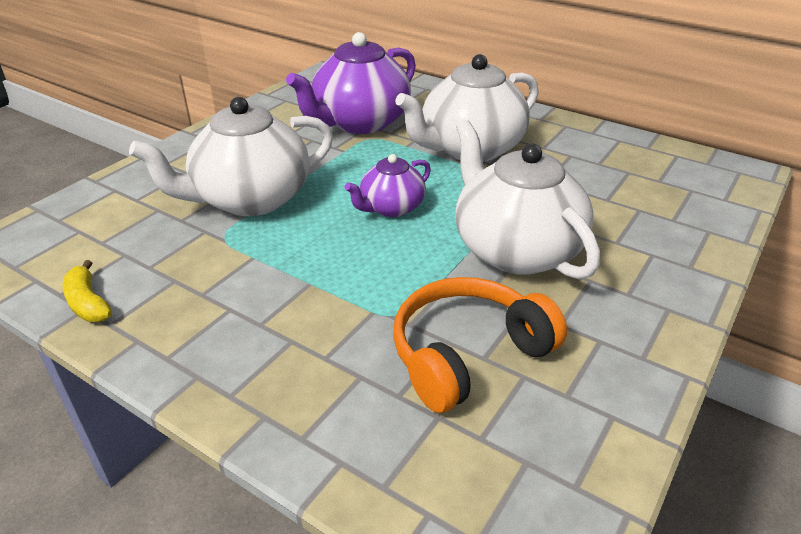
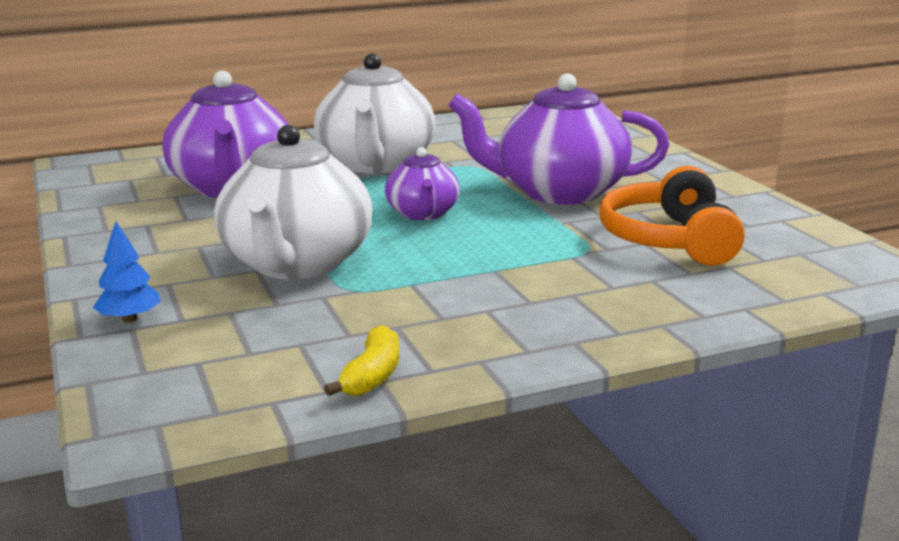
camera: 55 degrees left, 15 degrees down
yellow banana [62,260,112,322] -> yellow banana turned 75 degrees counterclockwise [324,325,399,396]
white teapot [456,120,600,279] -> purple teapot [448,74,669,204]
none -> blue tree [93,221,161,323]

